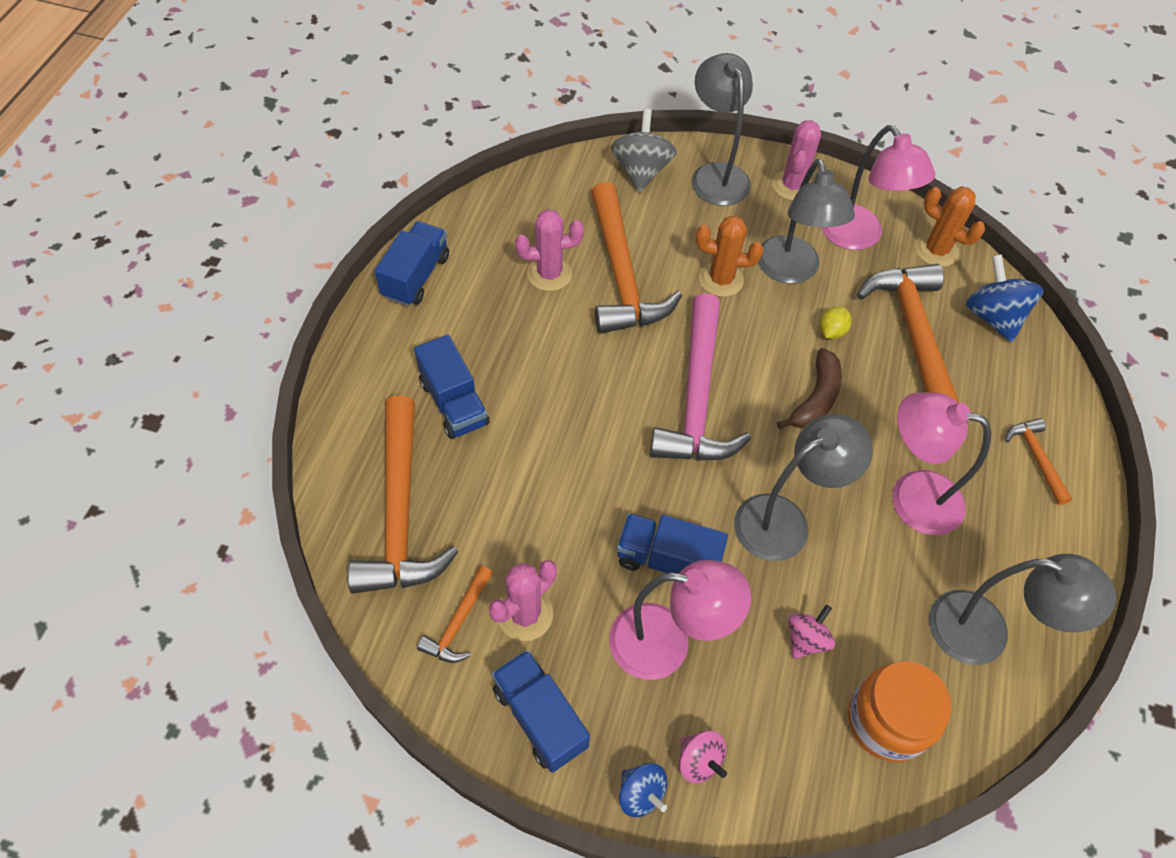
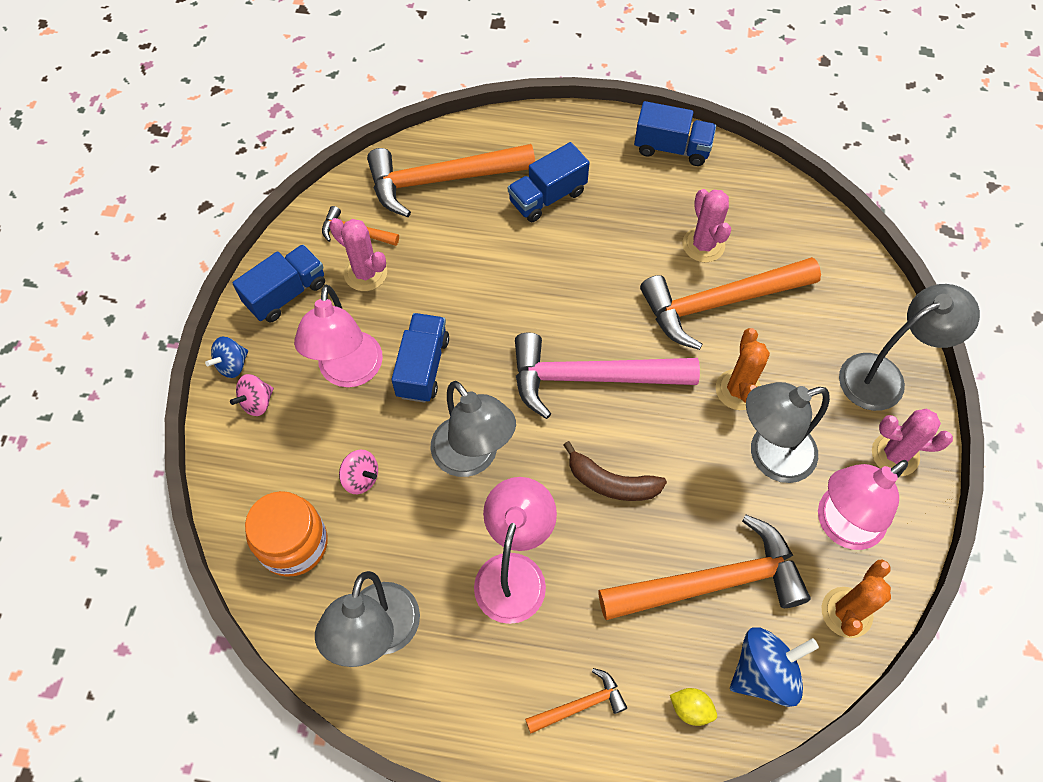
camera: 85 degrees right, 5 degrees up
grey spinning top [611,109,677,192] -> none
yellow lemon [820,306,852,339] -> yellow lemon moved to [670,688,717,726]

